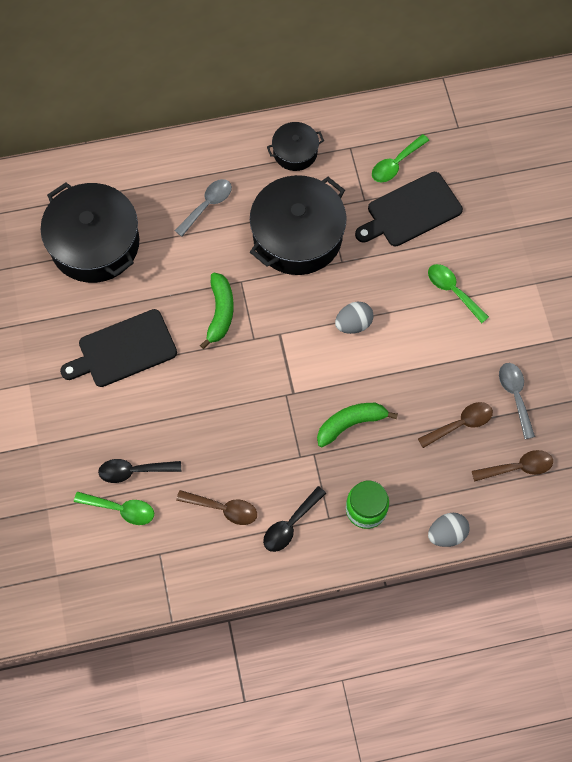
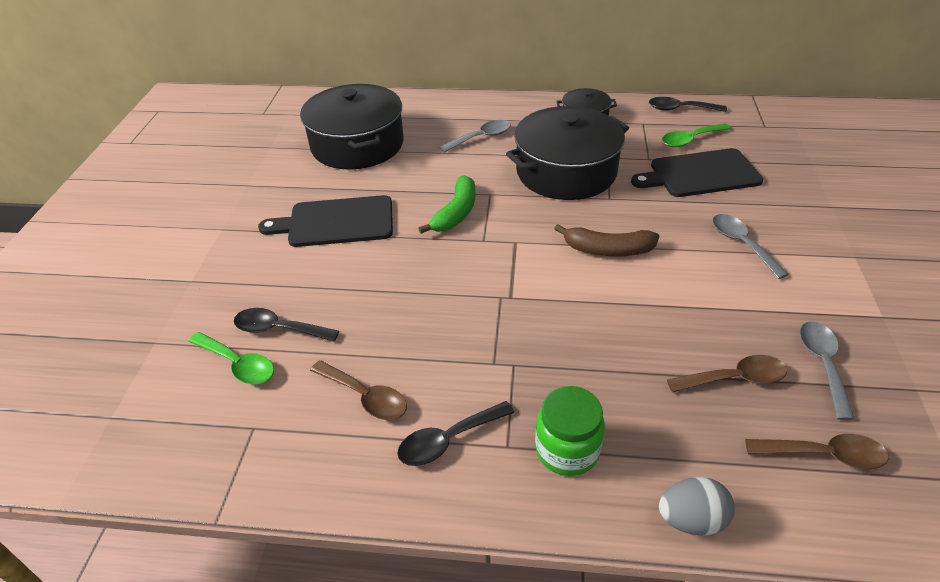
camera: 20 degrees right, 25 degrees down
green banana [317,403,398,448] -> none
grey egg [335,301,374,334] -> brown banana [554,224,659,256]
green spoon [428,264,489,323] -> grey spoon [712,214,789,279]
none -> black spoon [649,97,727,112]

